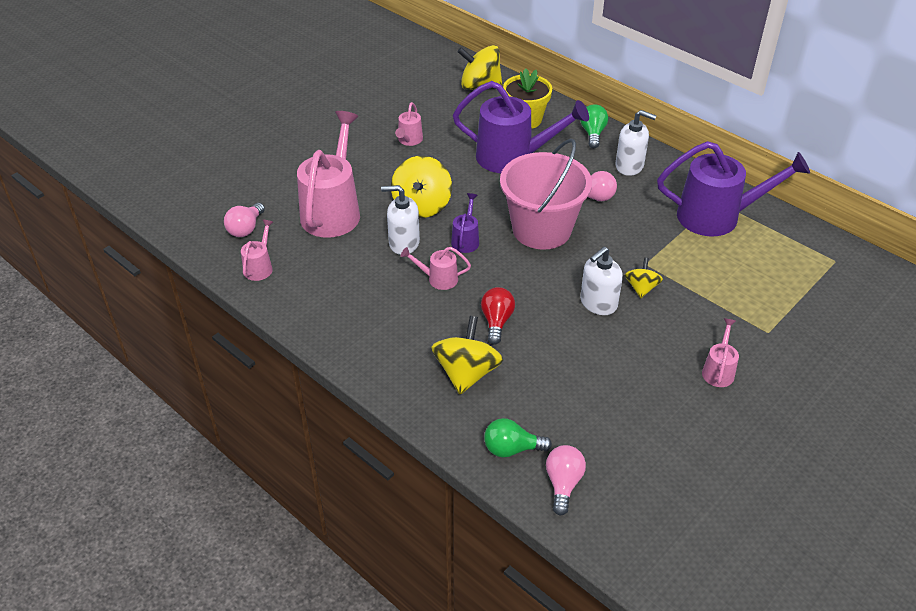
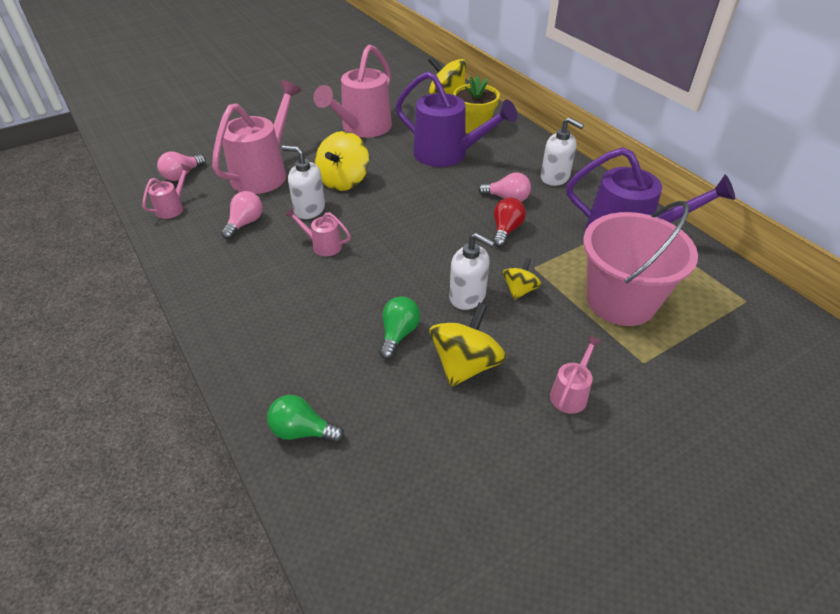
camera: 15 degrees right, 0 degrees up
pink watering can [395,102,423,146] -> pink watering can [314,44,392,138], size x2.19
yellow spinning top [431,316,503,394] -> yellow spinning top moved to [429,303,507,387]
purple watering can [451,193,479,253] -> none
red light bulb [481,287,515,345] -> red light bulb moved to [493,198,526,247]
pink bucket [500,139,592,250] -> pink bucket moved to [583,201,698,326]
pink light bulb [546,445,586,516] -> pink light bulb moved to [221,191,263,239]
green light bulb [580,104,608,148] -> green light bulb moved to [379,296,420,359]
white soap dispenser [580,247,623,315] -> white soap dispenser turned 120 degrees counterclockwise [449,232,495,310]

